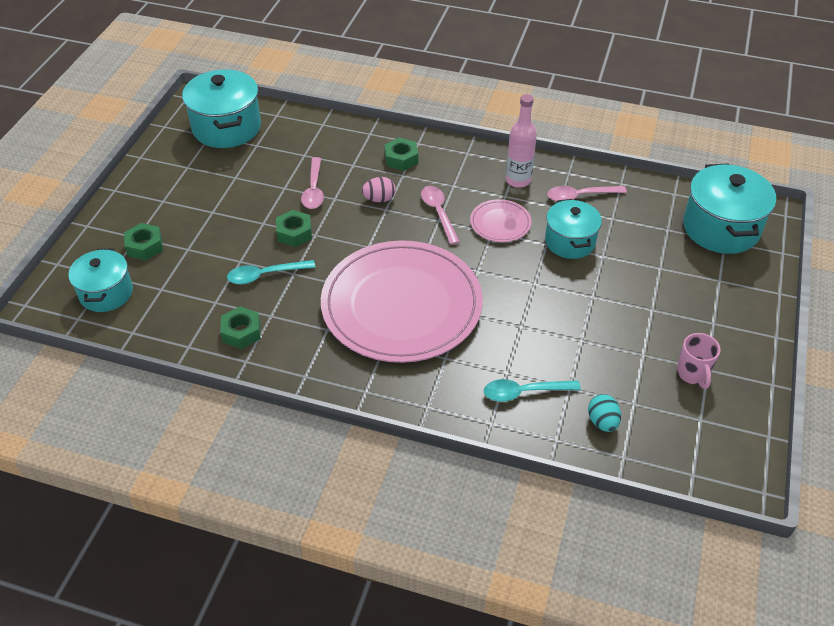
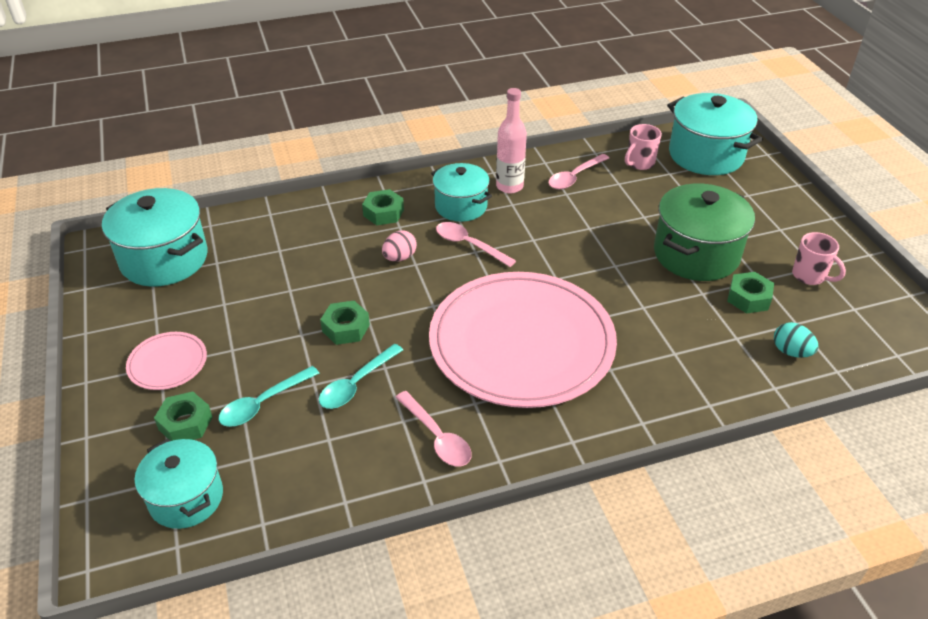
camera: 35 degrees left, 5 degrees down
green nut [220,306,261,349] -> green nut moved to [727,272,774,314]
pink spoon [301,157,324,209] -> pink spoon moved to [395,391,472,467]
pink plate [470,199,531,242] -> pink plate moved to [126,332,207,390]
turquoise spoon [484,379,581,402] -> turquoise spoon moved to [219,366,319,427]
turquoise pot [545,199,602,259] -> turquoise pot moved to [431,163,492,222]
none -> pink mug [625,124,662,170]
none -> green pot [654,184,755,281]

